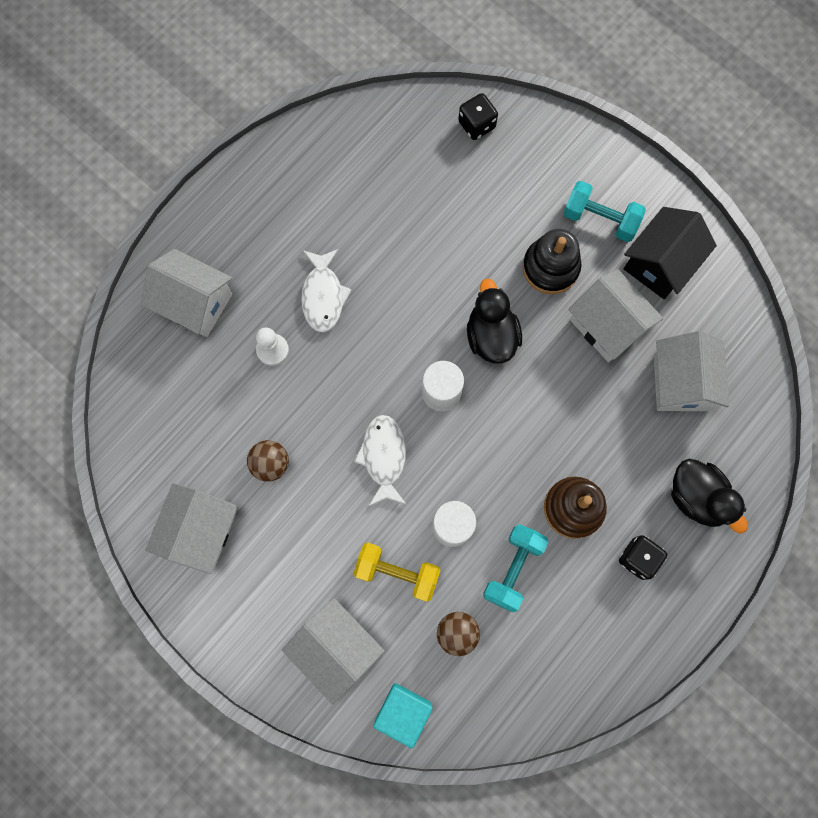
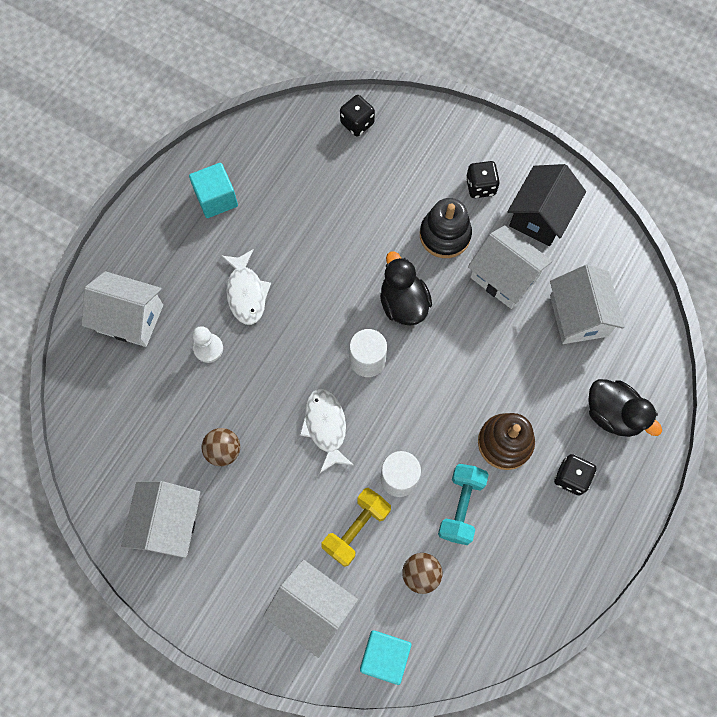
camera: 10 degrees left, 5 degrees down
yellow dumbbell [353,542,440,602] -> yellow dumbbell turned 60 degrees counterclockwise [321,488,391,567]
turquoise dumbbell [563,181,646,242] -> black dice [466,161,500,198]
none -> turquoise cube [189,163,238,218]

